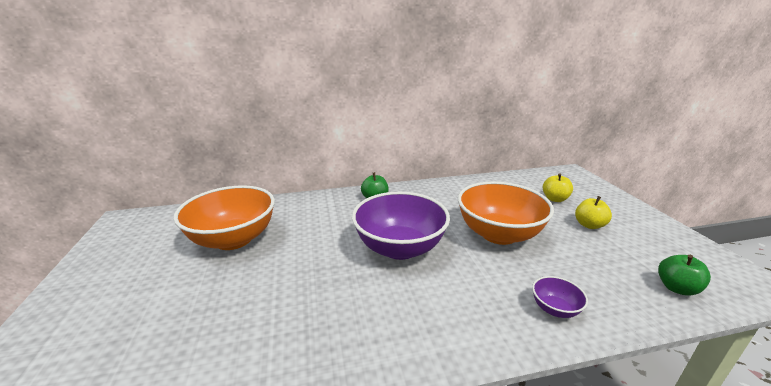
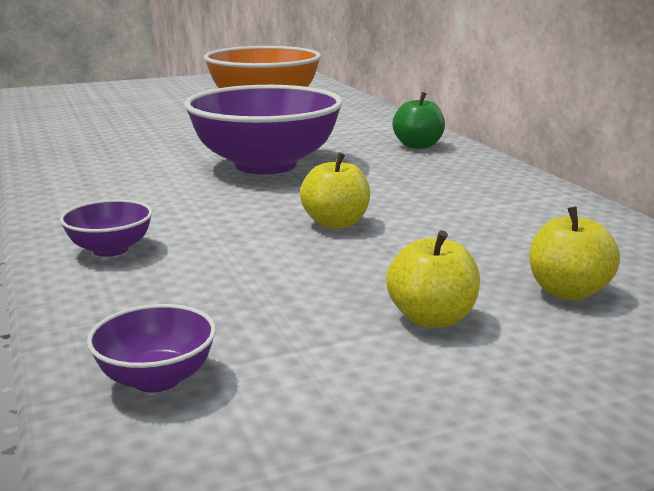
camera: 80 degrees right, 5 degrees down
orange bowl [458,182,554,245] -> yellow apple [300,152,370,229]
green apple [658,255,711,296] -> purple bowl [87,304,216,392]

